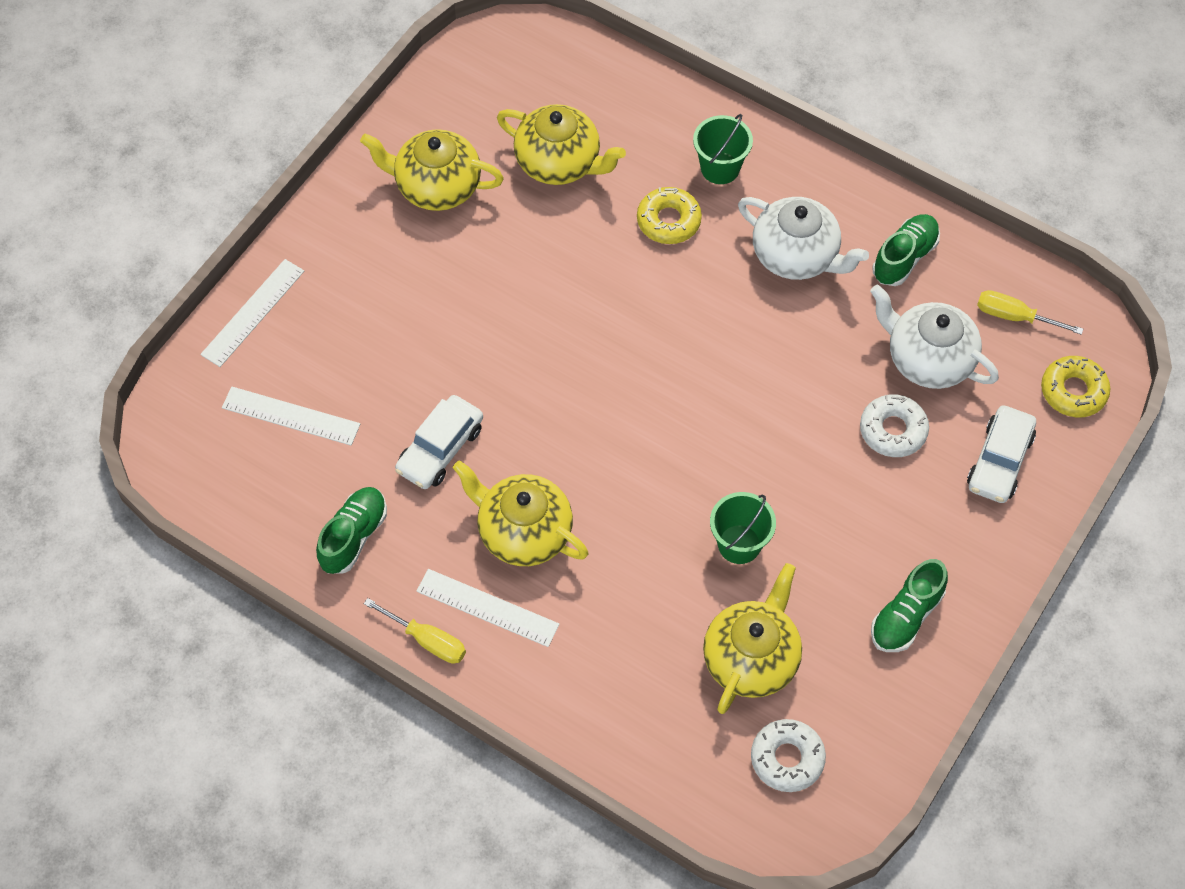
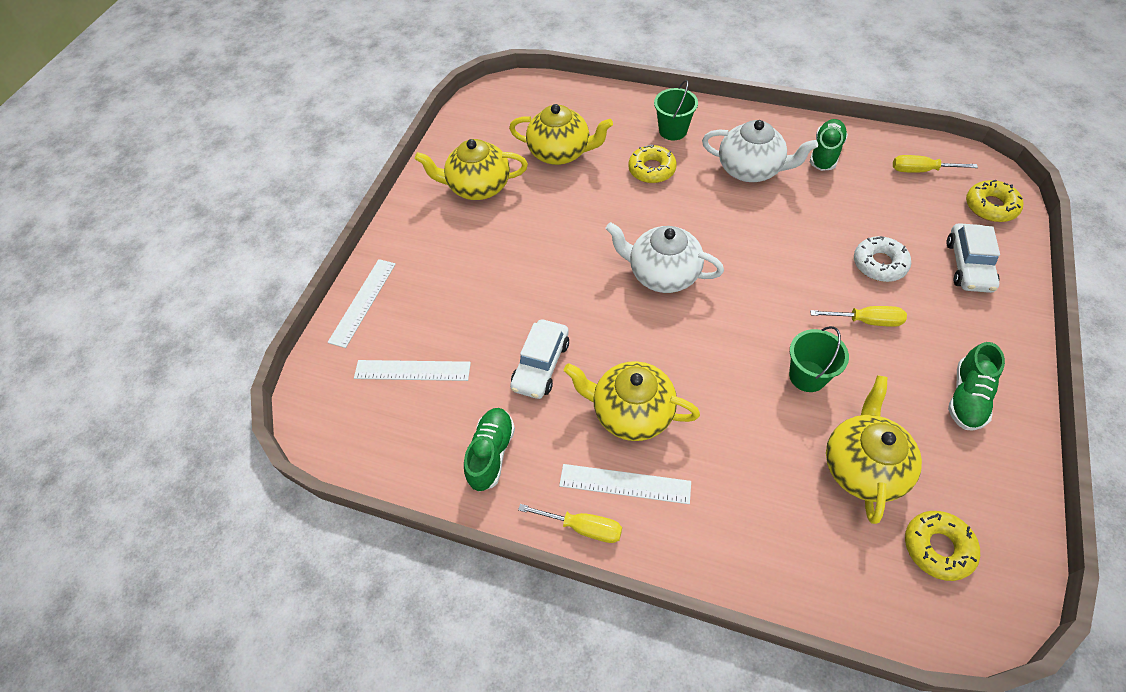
camera: 10 degrees left, 5 degrees down
white donut [751,719,826,792] -> yellow donut [905,511,980,581]
white teapot [870,285,999,389] -> white teapot moved to [606,222,724,293]
none -> yellow screwdriver [810,306,907,327]

